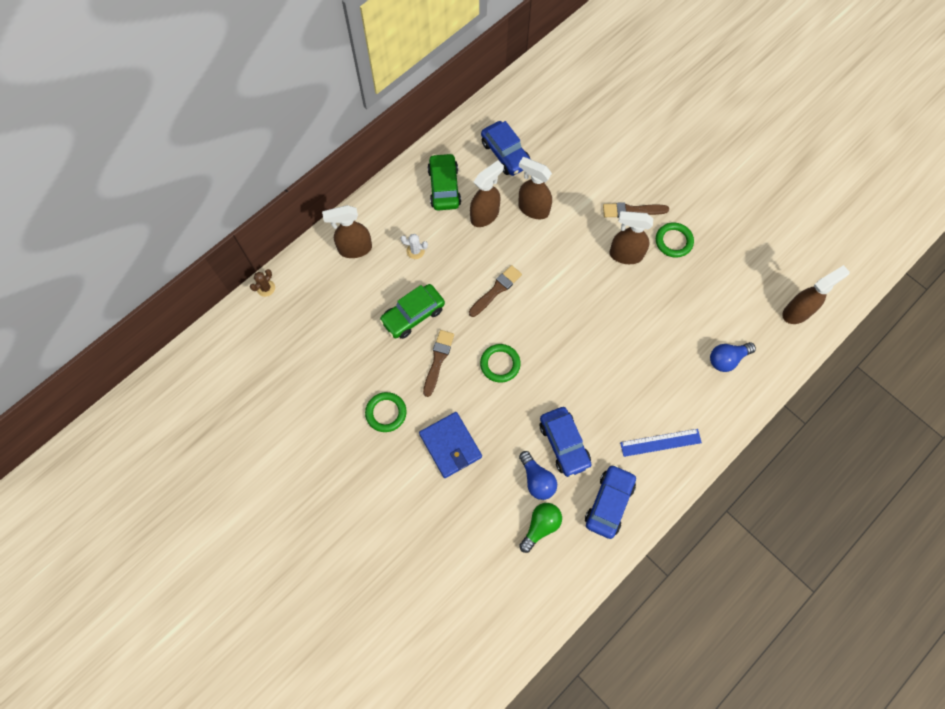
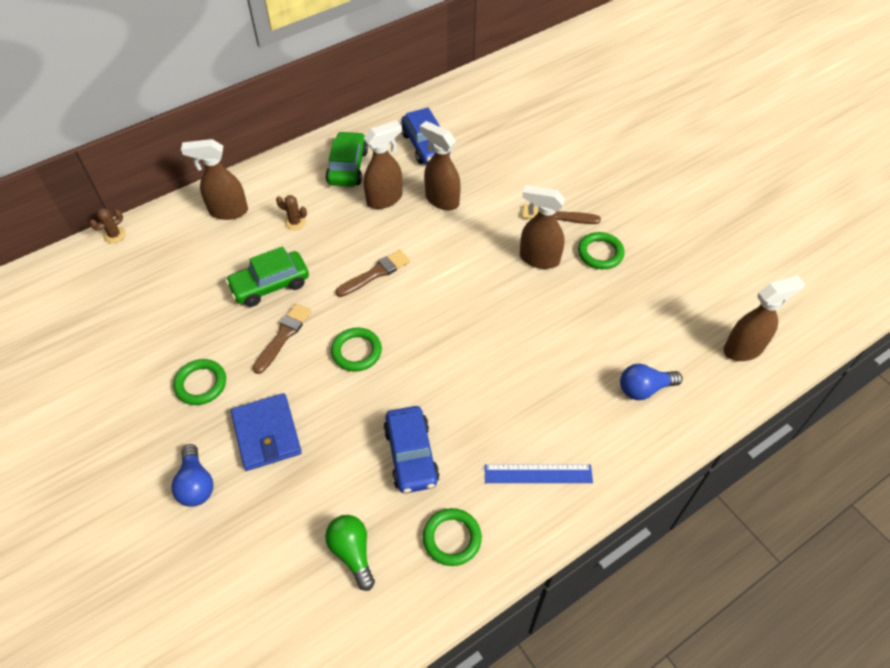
camera: 10 degrees right, 15 degrees down
white cactus [400,234,428,259] -> brown cactus [276,195,307,230]
blue light bulb [519,451,557,500] -> blue light bulb moved to [171,444,213,507]
green light bulb [519,503,562,553] -> green light bulb turned 75 degrees counterclockwise [325,515,375,591]
blue car [585,464,636,539] -> green ring [423,508,482,566]

